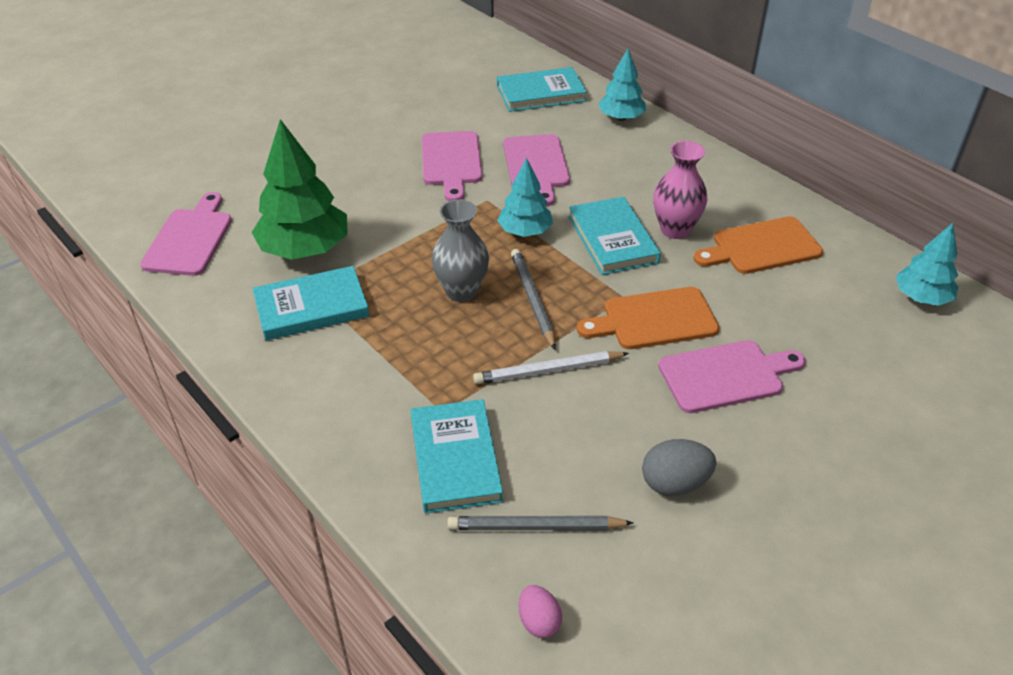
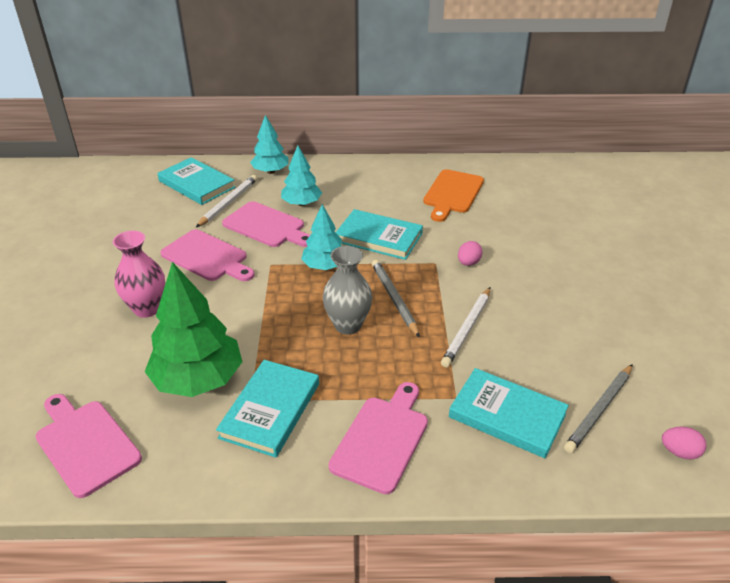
camera: 50 degrees left, 5 degrees down
turquoise book [497,67,587,112] -> turquoise book turned 75 degrees counterclockwise [157,157,235,205]
grey pencil [511,249,556,350] -> grey pencil turned 45 degrees clockwise [372,260,420,338]
orange cutting board [577,287,720,349] -> pink egg [458,241,483,266]
grey egg [642,439,716,496] -> none
pink vase [653,141,707,239] -> pink vase moved to [113,231,165,318]
pink cutting board [658,340,806,413] -> pink cutting board moved to [329,382,428,494]
turquoise tree [896,223,958,306] -> turquoise tree moved to [281,145,322,206]
none -> white pencil [196,175,257,227]

